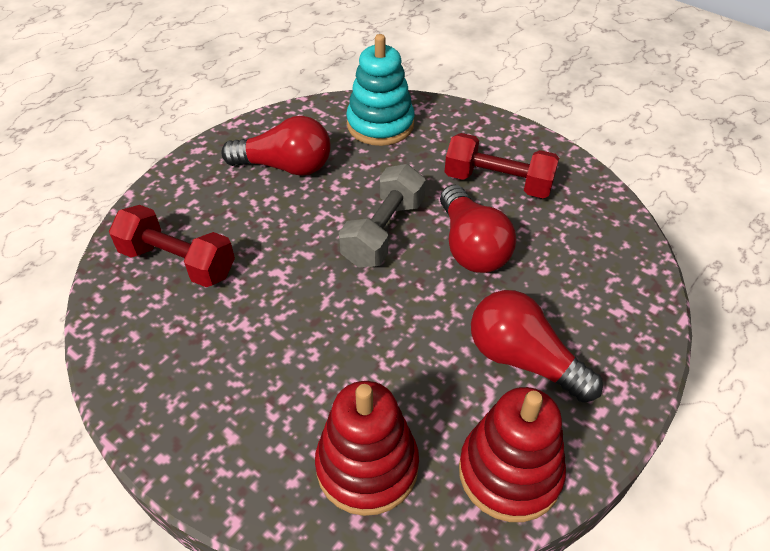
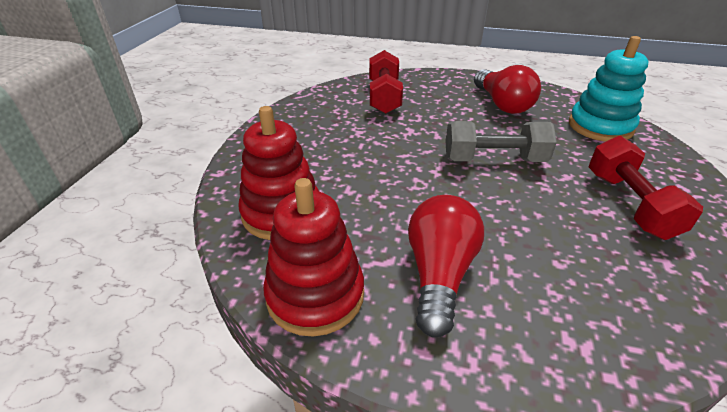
camera: 65 degrees right, 10 degrees down
red light bulb [440,185,516,273] -> none

